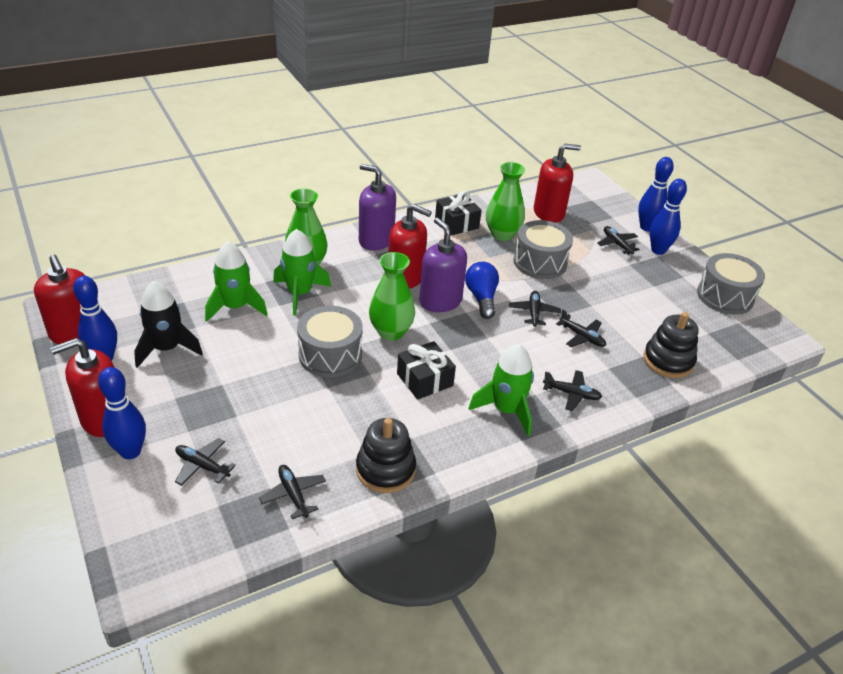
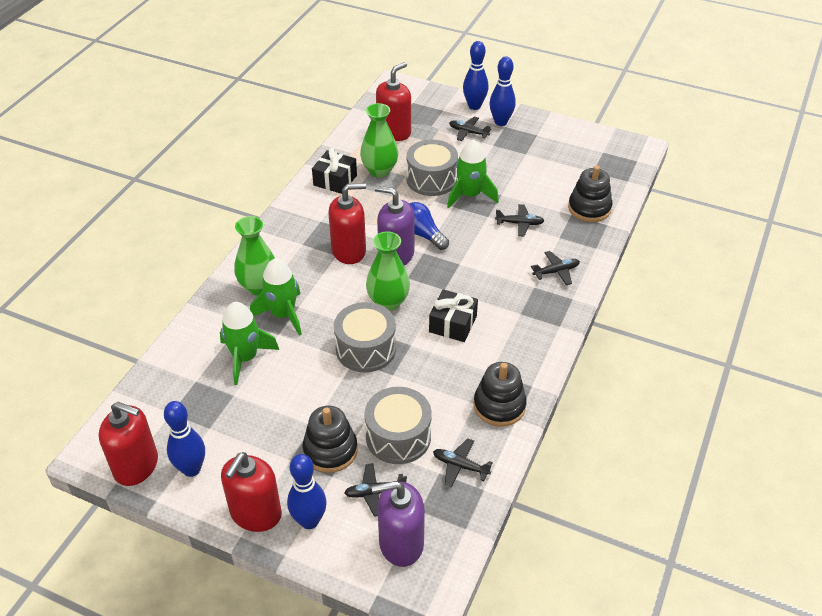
camera: 35 degrees left, 5 degrees up
black rocket [134,281,203,368] -> none
purple soap dispenser [359,164,396,251] -> purple soap dispenser moved to [372,481,425,567]
green rocket [469,344,534,436] -> green rocket moved to [447,139,499,208]
black plane [509,291,561,327] -> none
grey drum [697,253,765,315] -> grey drum moved to [364,387,432,464]
none -> black stacking toy [303,406,357,473]

